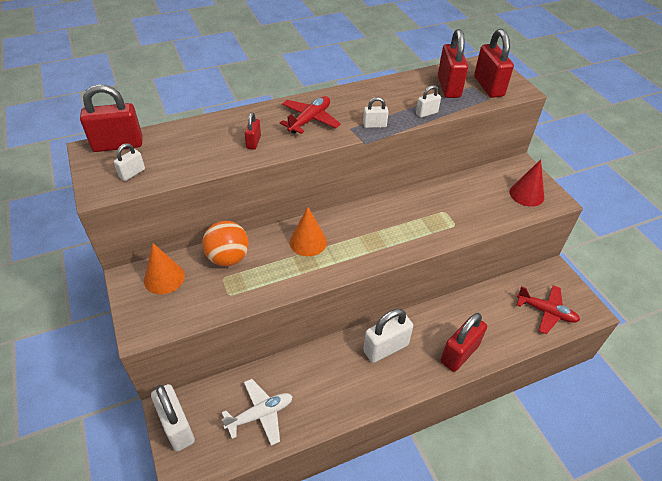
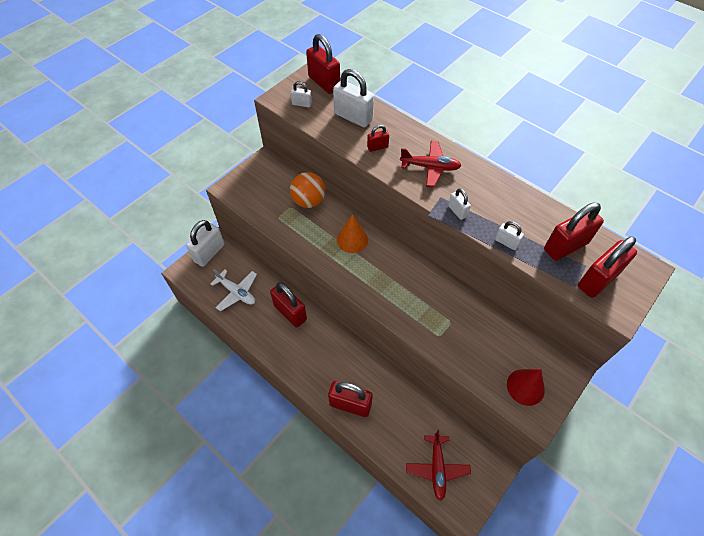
camera: 65 degrees right, 10 degrees up
orange cone [144,243,185,294] -> none
white padlock [363,309,413,363] -> white padlock moved to [333,69,374,127]
none -> red padlock [270,282,307,328]

